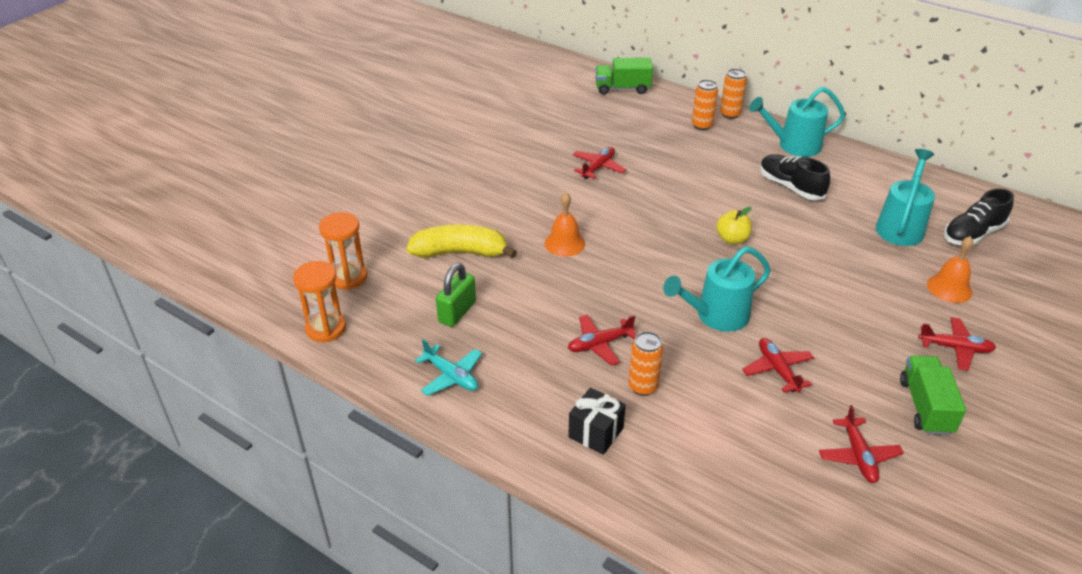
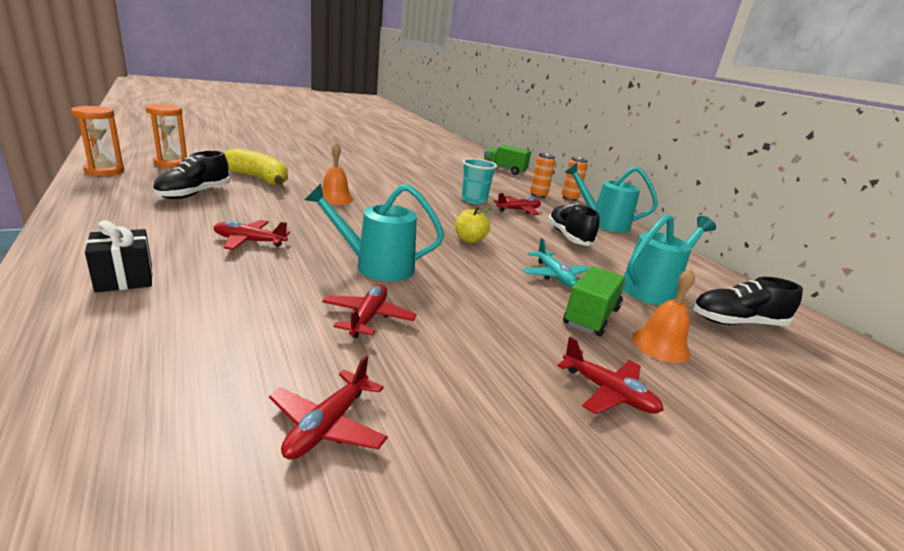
camera: 25 degrees right, 15 degrees down
turquoise plane [415,339,482,396] -> turquoise plane moved to [522,238,588,287]
green padlock [436,263,476,327] -> black shoe [152,151,230,199]
red plane [573,147,626,179] -> red plane moved to [493,193,541,215]
orange can [629,331,663,396] -> none
green truck [900,356,966,435] -> green truck moved to [563,266,626,336]
none -> turquoise cup [462,158,497,204]

